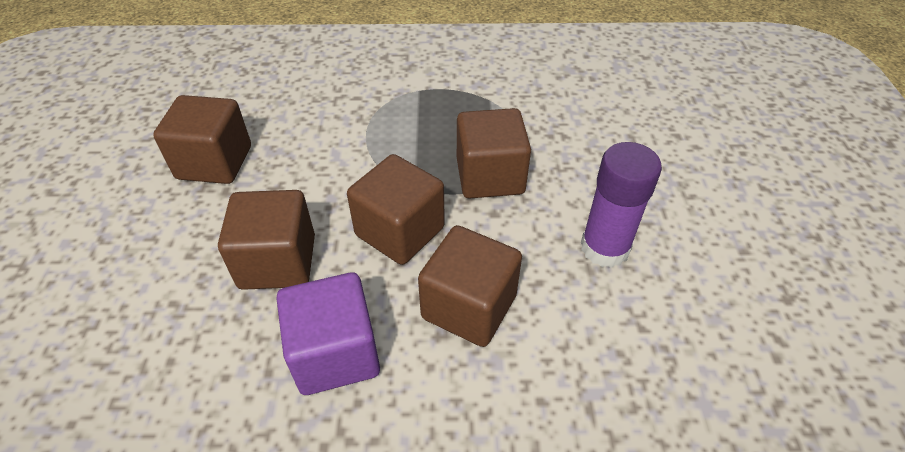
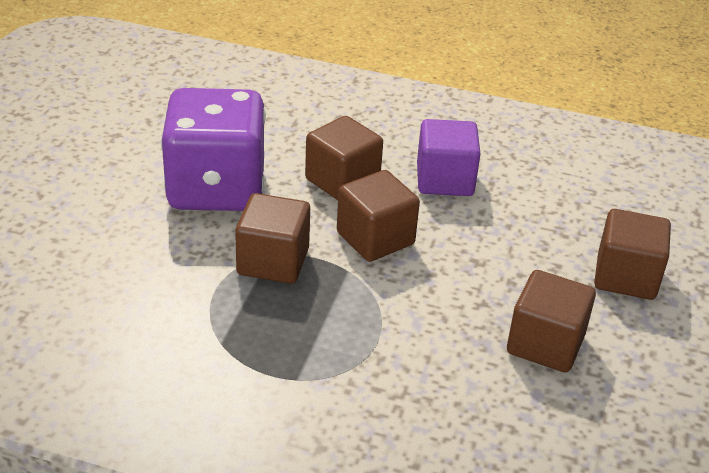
camera: 165 degrees left, 10 degrees down
brown cube [218,190,315,290] -> brown cube moved to [594,209,671,300]
purple glue stick [581,142,662,268] -> purple dice [161,88,266,211]

